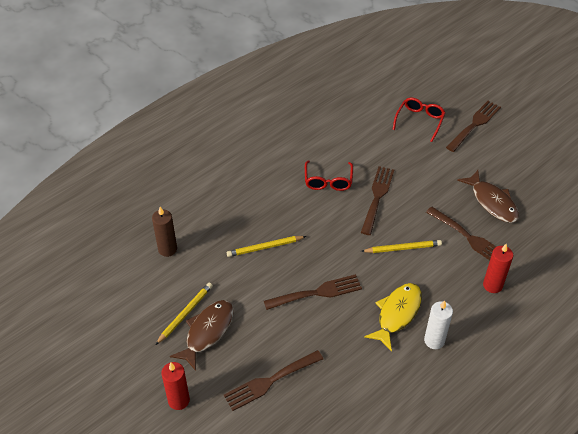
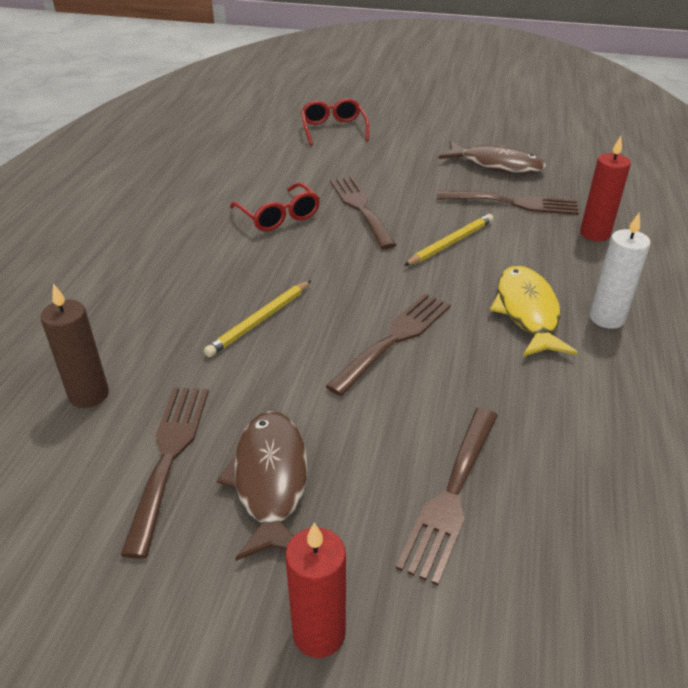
camera: 35 degrees left, 10 degrees down
yellow pencil [156,283,213,345] -> none
brown fork [446,101,501,152] -> brown fork moved to [121,387,209,559]

